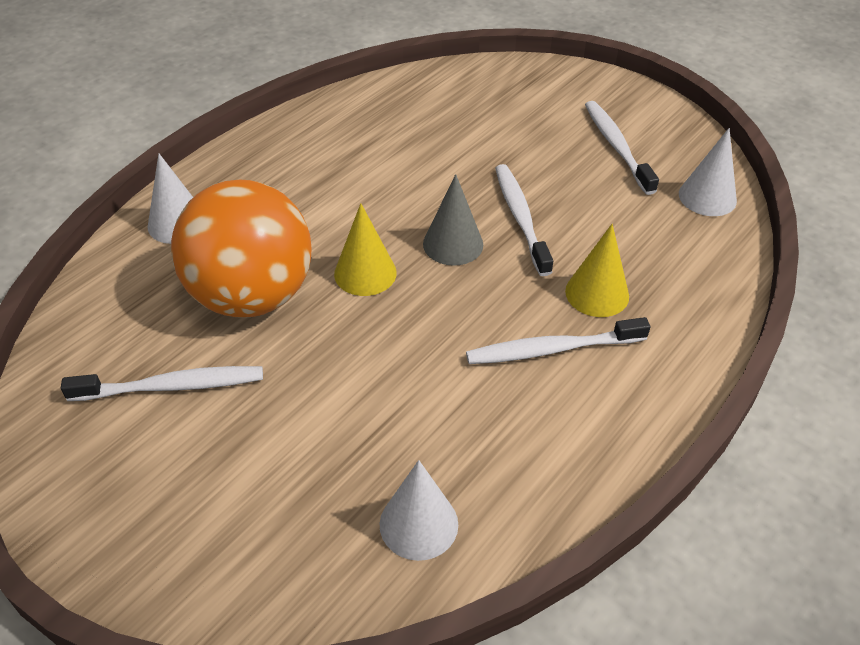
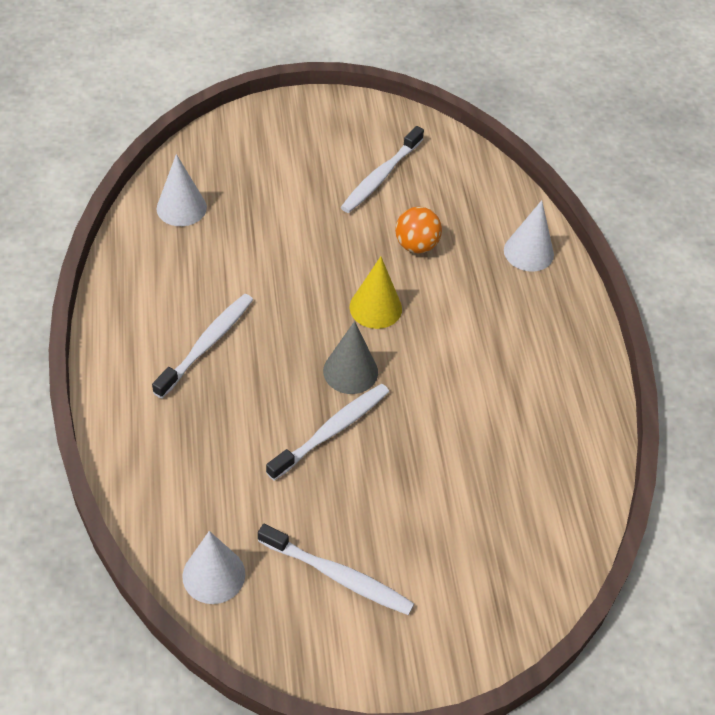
camera: 130 degrees right, 5 degrees up
orange ball [171,180,311,318] -> orange ball [395,207,442,253], size x0.45
white toothbrush [495,164,553,276] -> white toothbrush turned 75 degrees counterclockwise [266,384,389,480]
yellow cone [565,224,629,317] -> none

